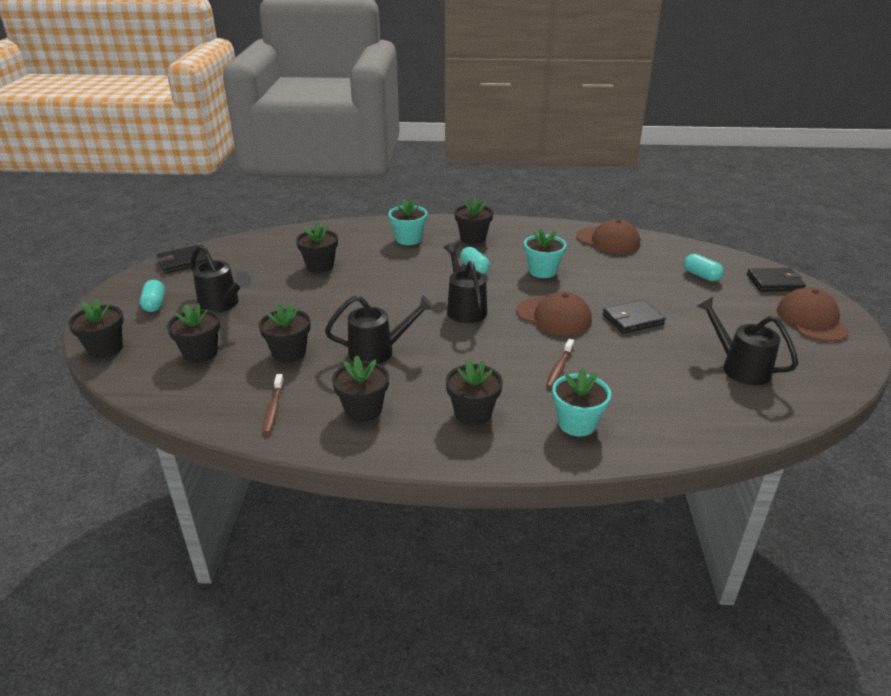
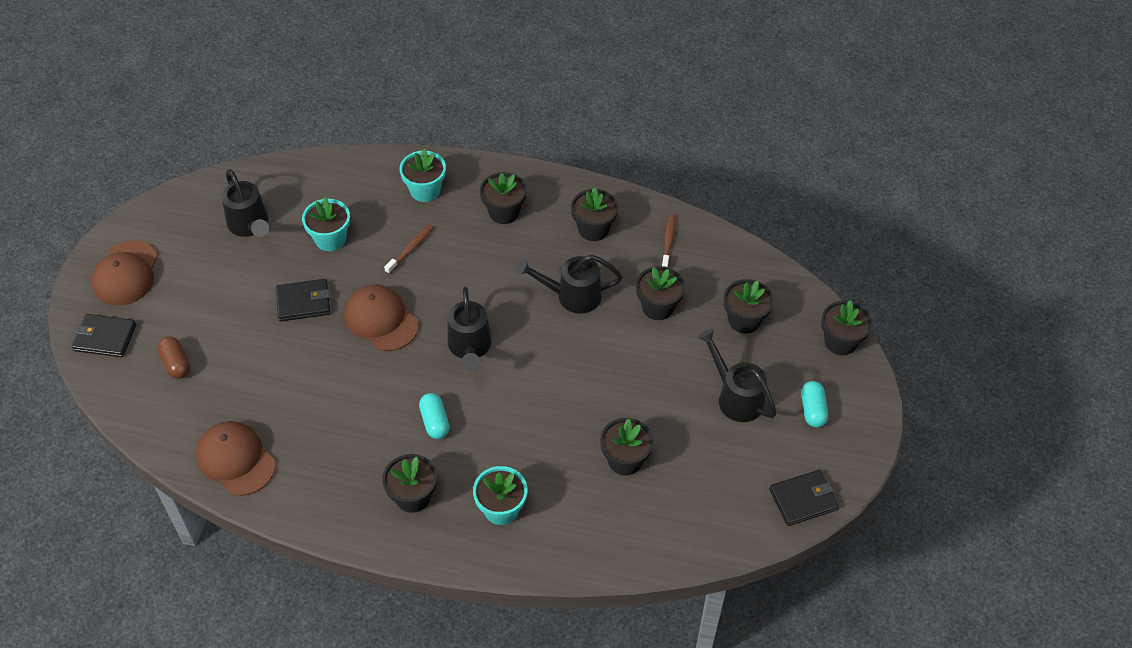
camera: 170 degrees left, 20 degrees up
turquoise flower pot [524,228,567,278] -> turquoise flower pot moved to [302,197,350,251]
turquoise capsule [684,254,724,281] -> brown capsule [157,336,190,379]

